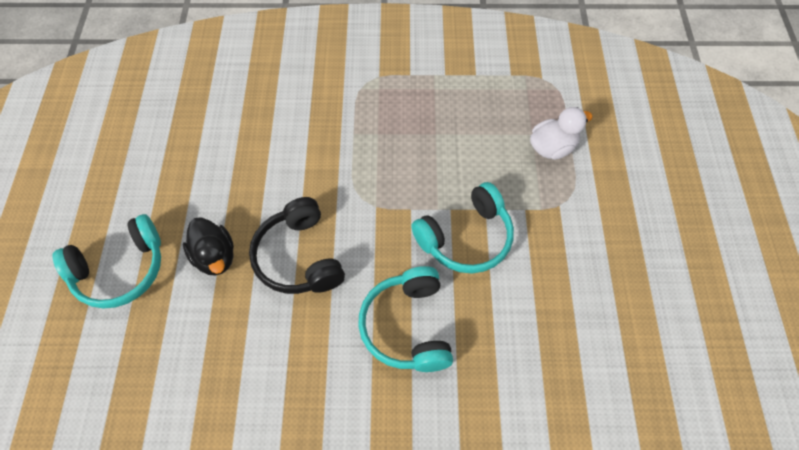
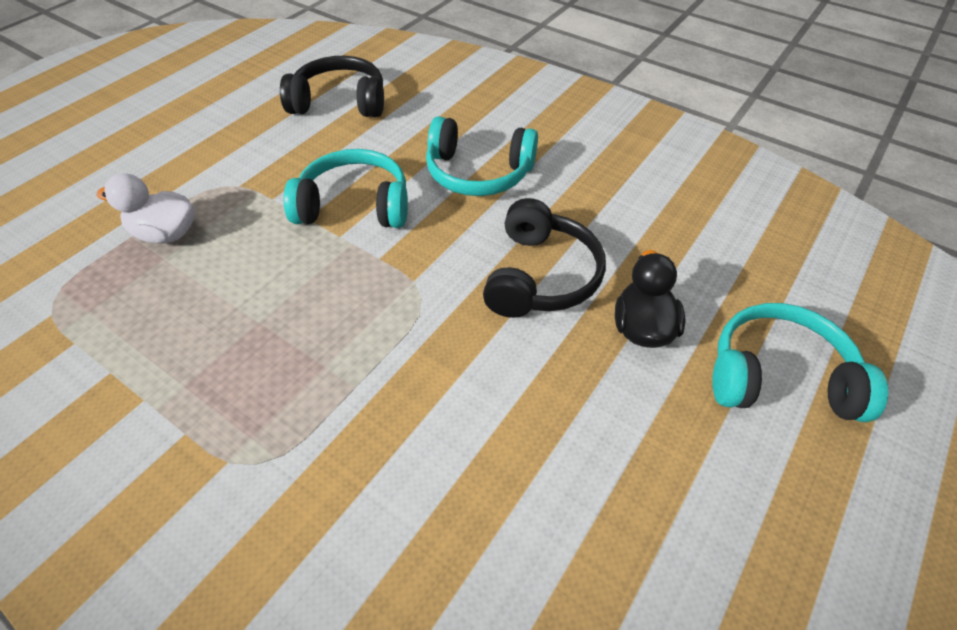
camera: 145 degrees left, 10 degrees down
turquoise headphones [358,266,453,372] -> turquoise headphones turned 75 degrees clockwise [426,116,538,196]
none -> black headphones [280,56,384,117]

